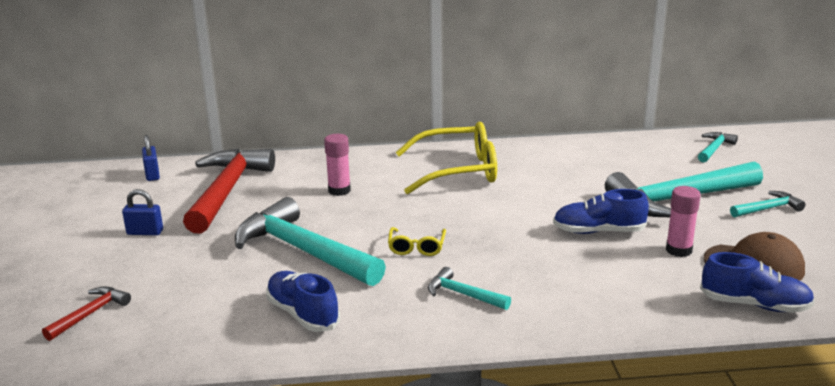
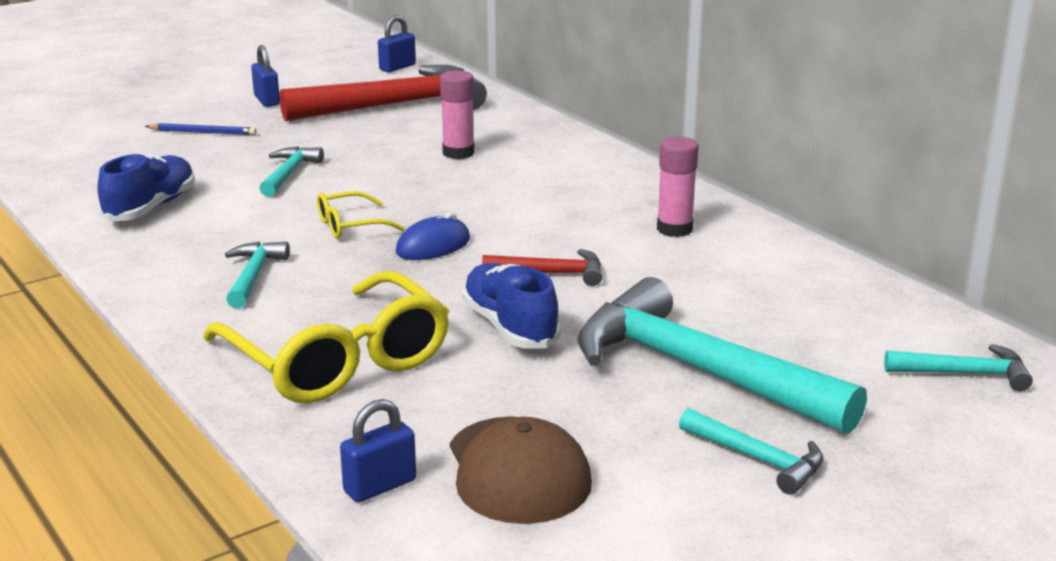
camera: 60 degrees right, 0 degrees up
red hammer [42,286,131,341] -> red hammer moved to [482,249,602,286]
turquoise hammer [235,197,386,286] -> turquoise hammer [259,146,324,197], size x0.46
yellow glasses [395,122,497,194] -> yellow glasses moved to [203,271,449,403]
pink glue stick [666,186,701,257] -> pink glue stick moved to [657,137,699,237]
blue shoe [700,252,815,313] -> blue padlock [340,399,416,502]
none -> blue pencil [145,123,256,135]
none -> blue mouse [396,212,470,260]

